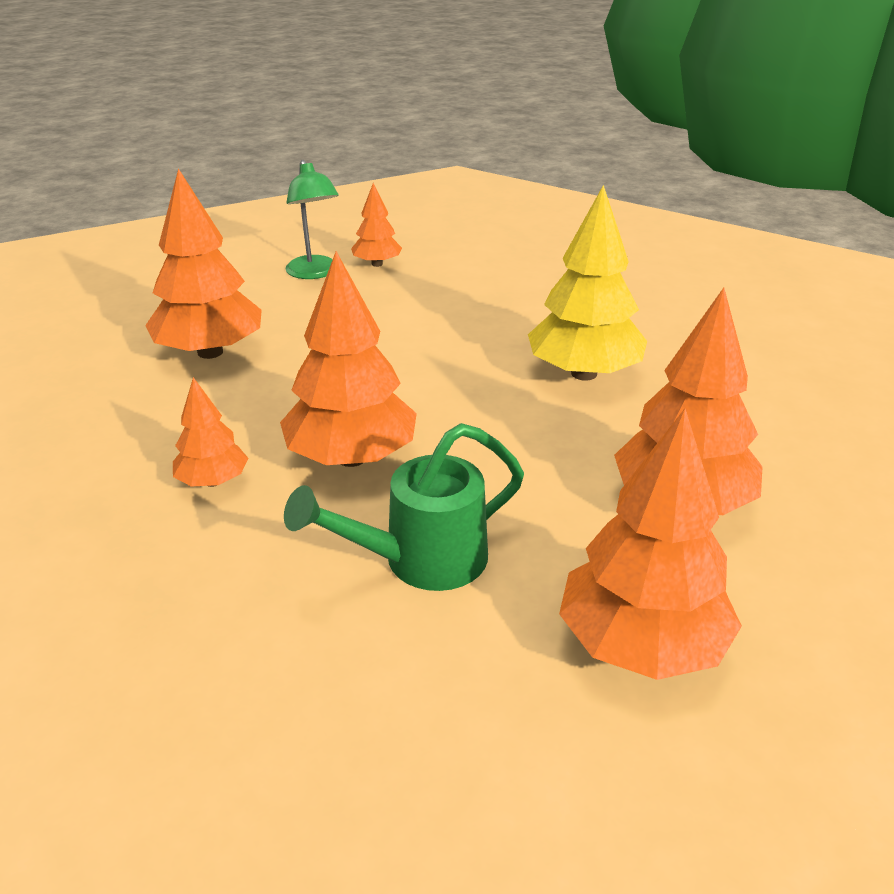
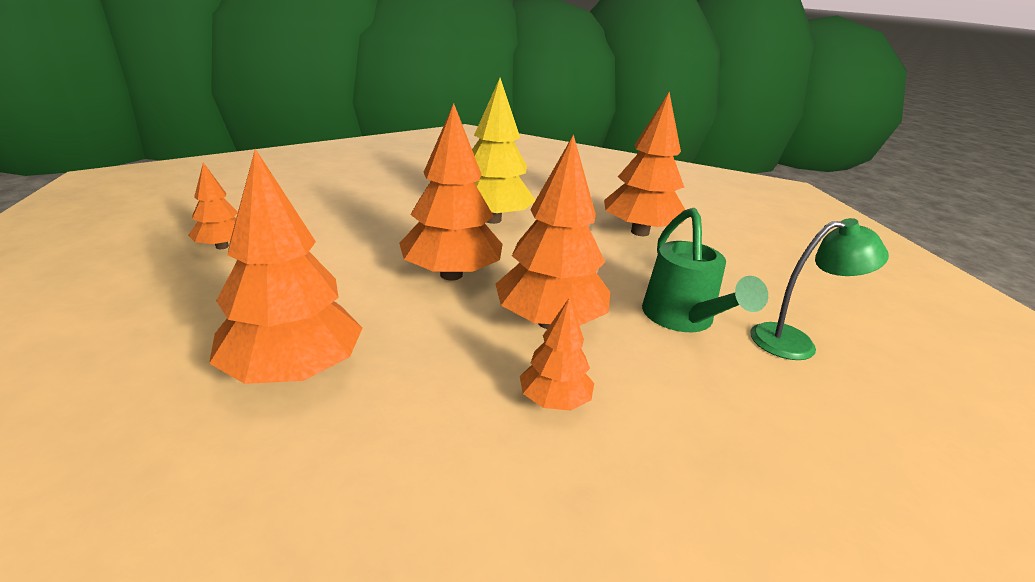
camera: 75 degrees left, 5 degrees down
green lamp [285,160,339,279] -> green lamp moved to [750,218,889,360]
orange tree [559,408,742,680] -> orange tree moved to [399,103,503,280]

